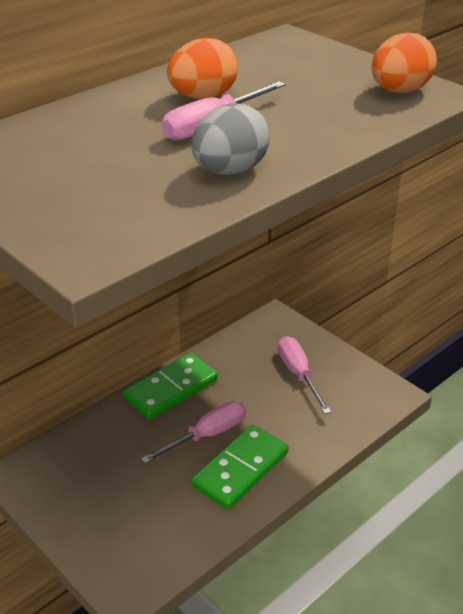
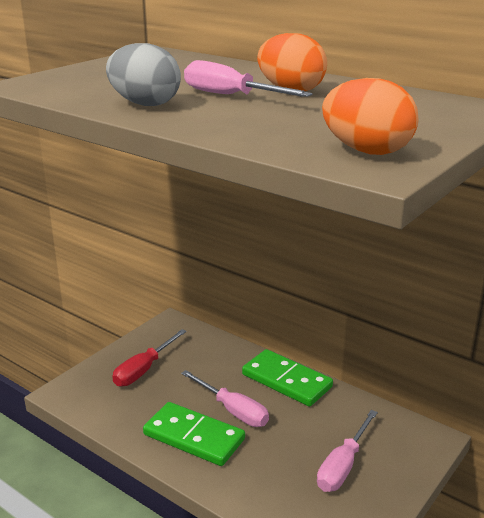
camera: 80 degrees right, 10 degrees down
pink screwdriver [278,336,331,414] -> pink screwdriver turned 150 degrees clockwise [317,410,378,492]
none -> red screwdriver [112,329,187,387]

